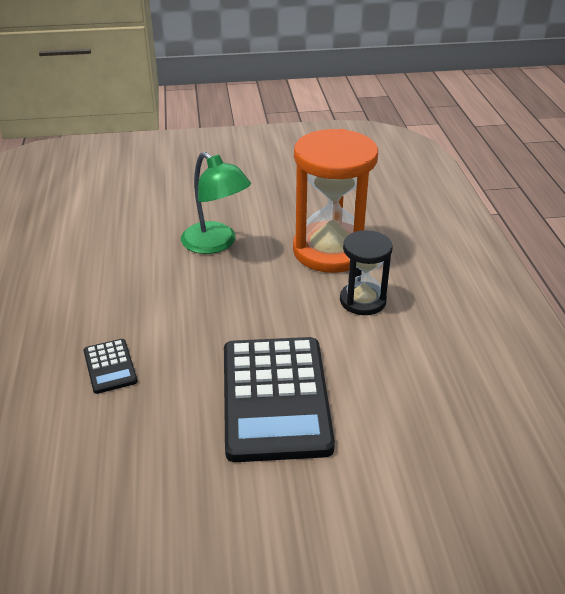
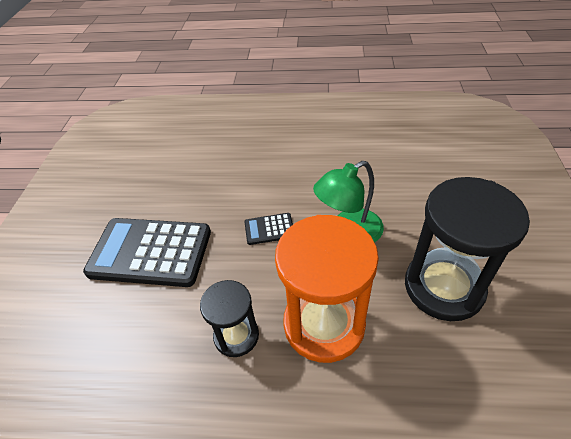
camera: 105 degrees right, 10 degrees up
black calculator [83,339,138,394] -> black calculator moved to [244,213,293,245]
none -> black hourglass [405,177,530,321]

